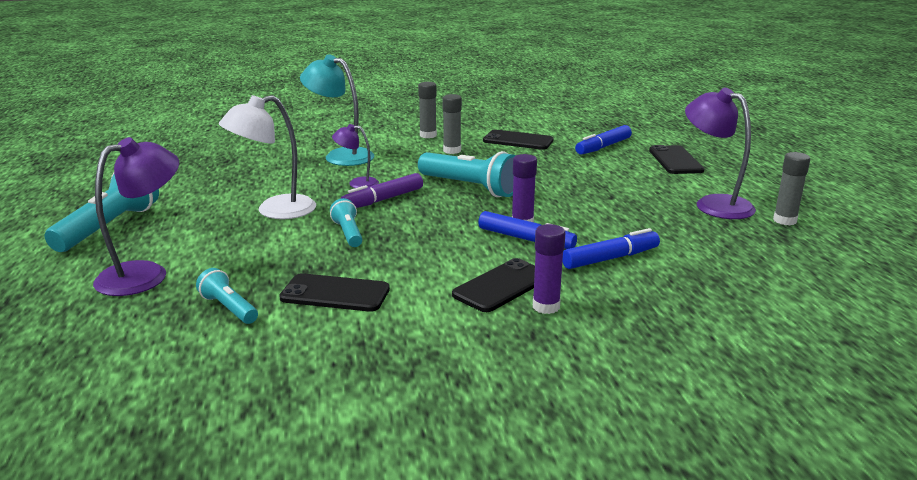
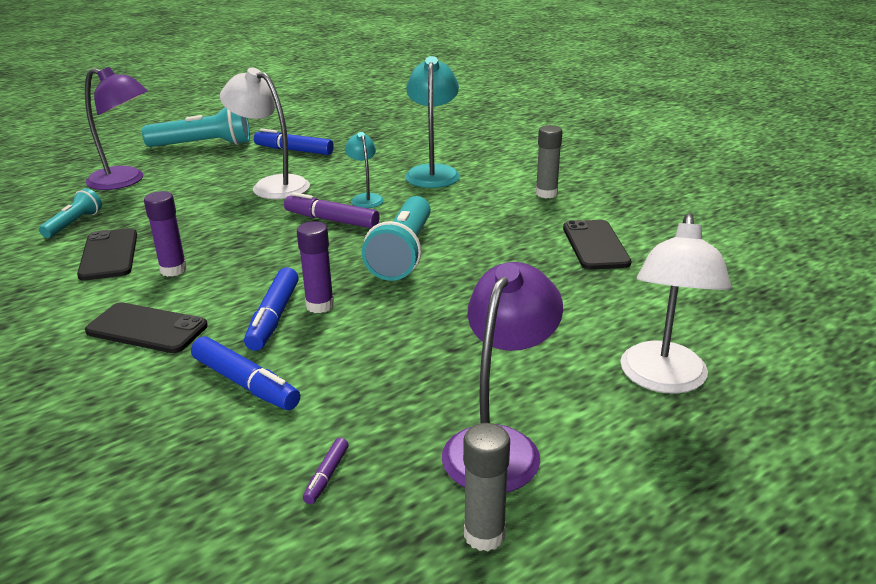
camera: 65 degrees right, 5 degrees up
turquoise flashlight [330,198,363,247] -> none
purple lamp [332,124,379,188] -> turquoise lamp [345,132,384,208]
grey glue stick [442,94,462,154] -> none
purple glue stick [533,224,565,314] -> purple glue stick moved to [144,191,187,277]
blue marker [575,125,632,155] -> blue marker moved to [254,129,334,155]
black phone [649,145,704,174] -> white lamp [620,213,732,394]
none -> purple marker [303,438,349,504]

